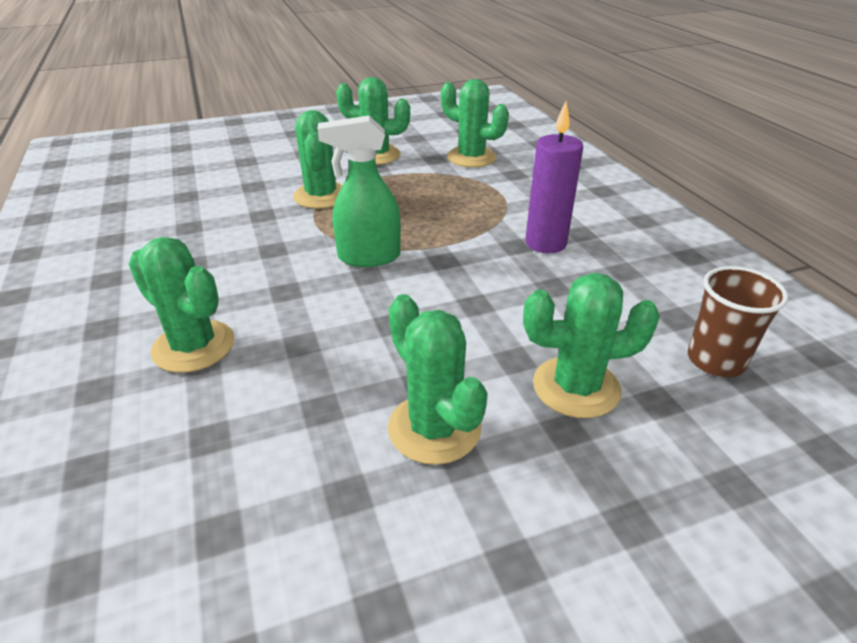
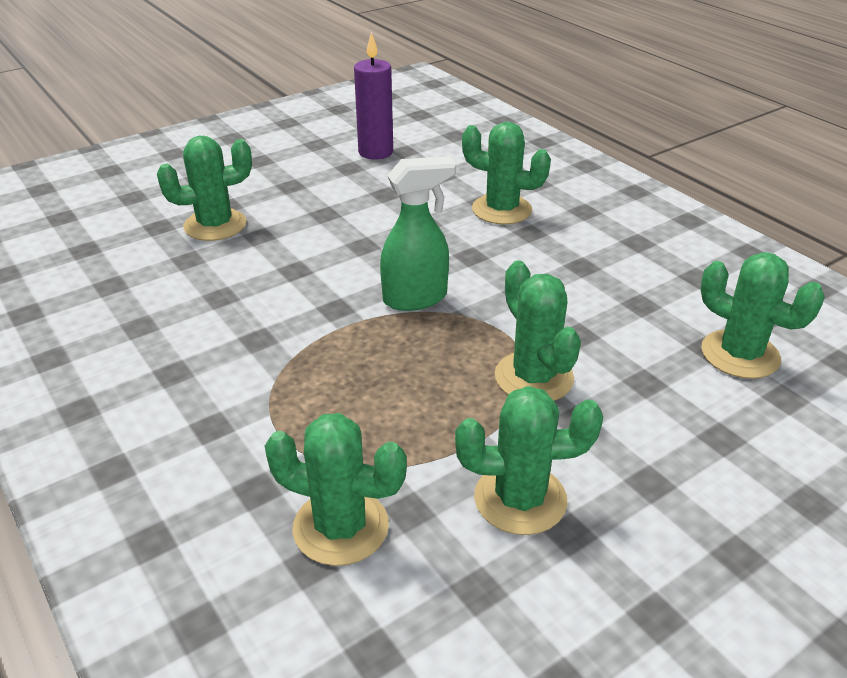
camera: 165 degrees right, 0 degrees up
green cactus [388,294,488,465] -> green cactus moved to [700,252,825,379]
purple candle [525,102,583,253] -> purple candle moved to [354,32,393,160]
brown cup [688,266,789,377] -> none

